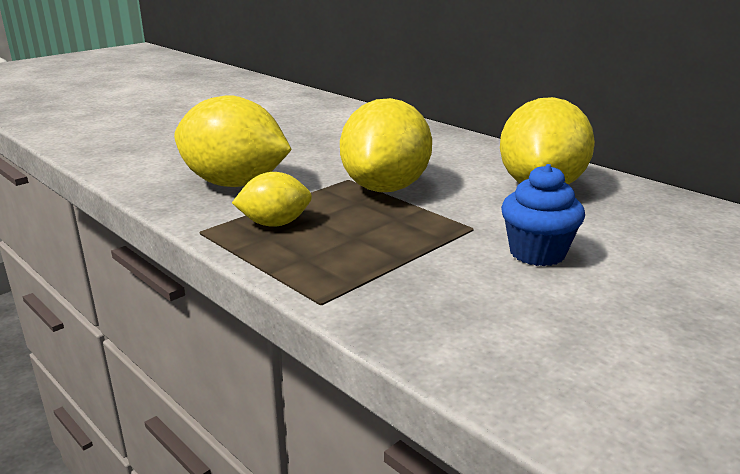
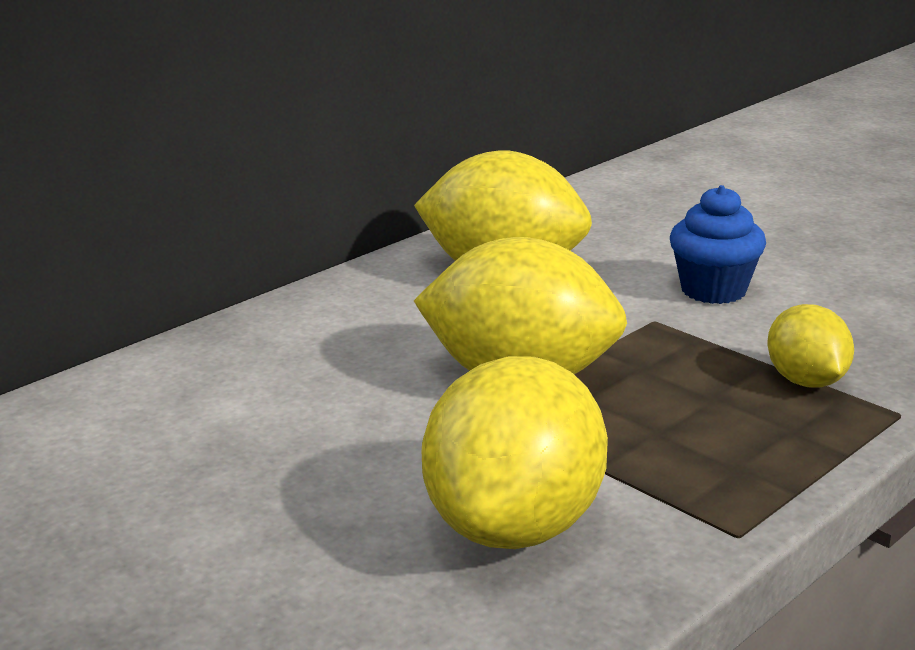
camera: 90 degrees left, 0 degrees up
yellow lemon [232,172,312,227] -> yellow lemon moved to [767,304,854,388]

